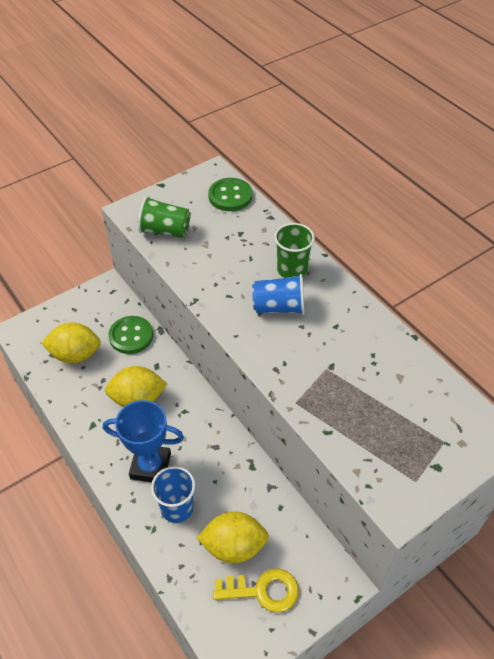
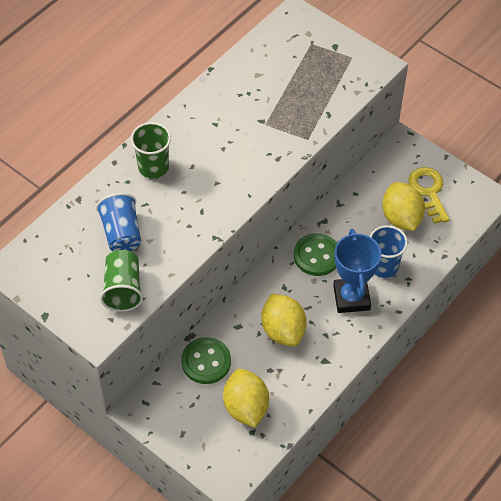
camera: 105 degrees left, 5 degrees up
green button [208,178,252,211] -> green button moved to [294,233,337,276]
blue cup [252,274,304,315] -> blue cup moved to [96,193,141,251]

